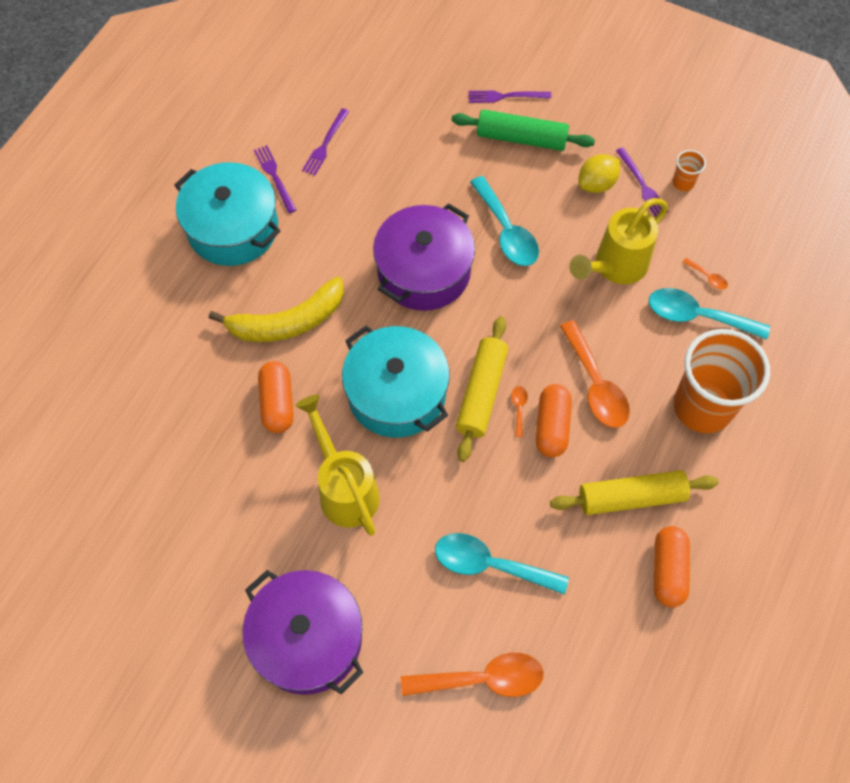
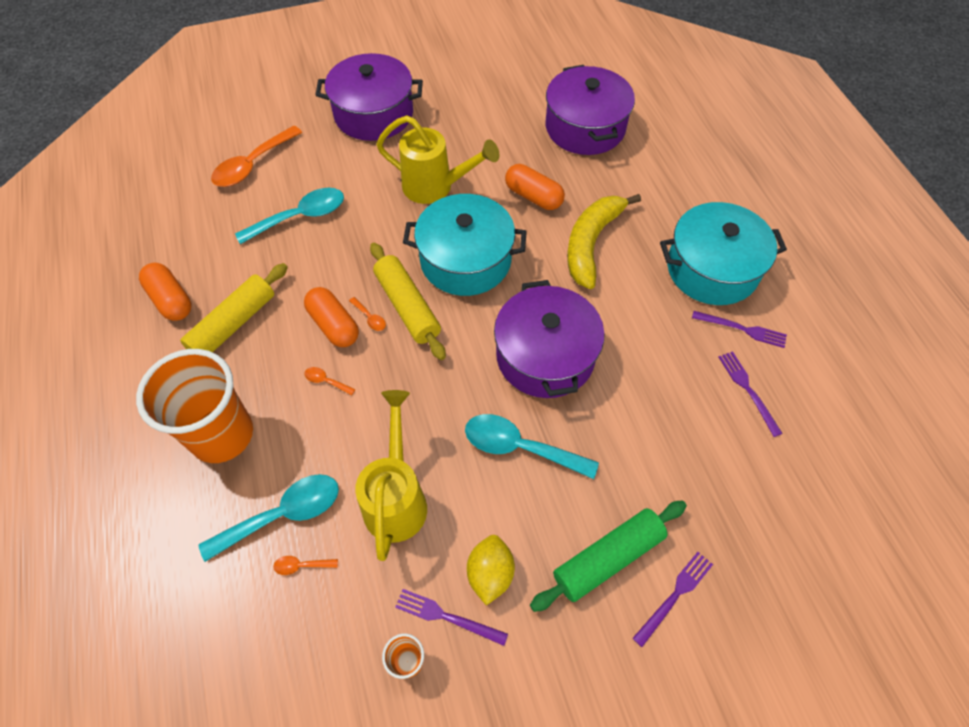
camera: 135 degrees right, 5 degrees down
orange spoon [560,320,630,428] -> orange spoon [305,367,355,395], size x0.43
none -> purple pot [546,65,635,155]

